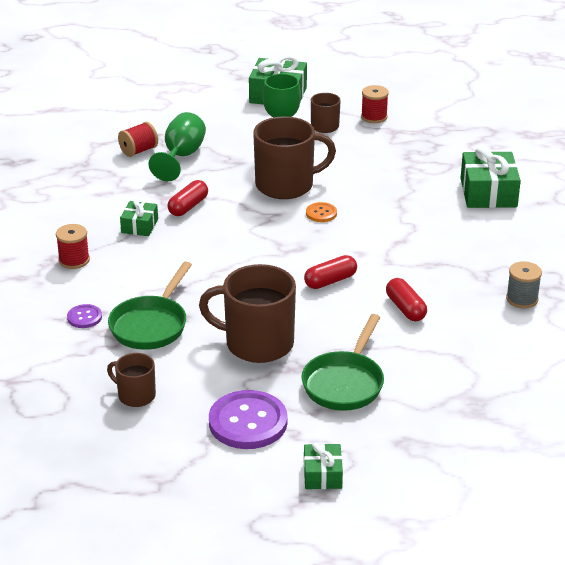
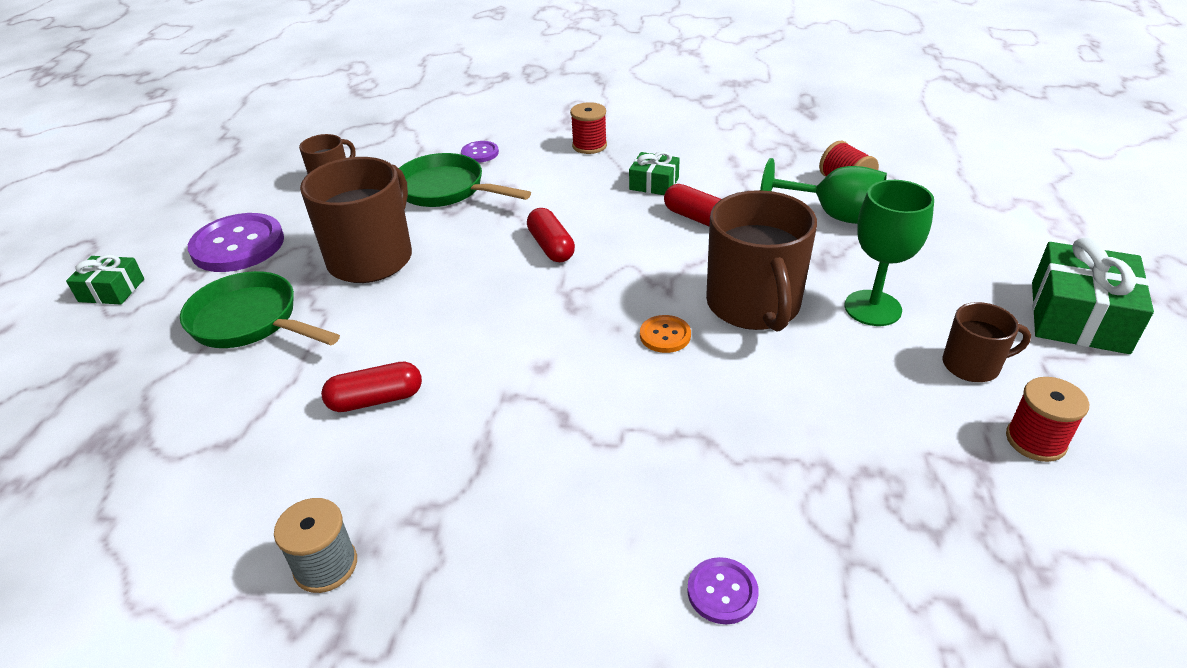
camera: 100 degrees right, 5 degrees up
red capsule [304,255,357,289] -> red capsule moved to [527,208,575,262]
green gift [461,146,521,208] -> purple button [687,557,759,624]

